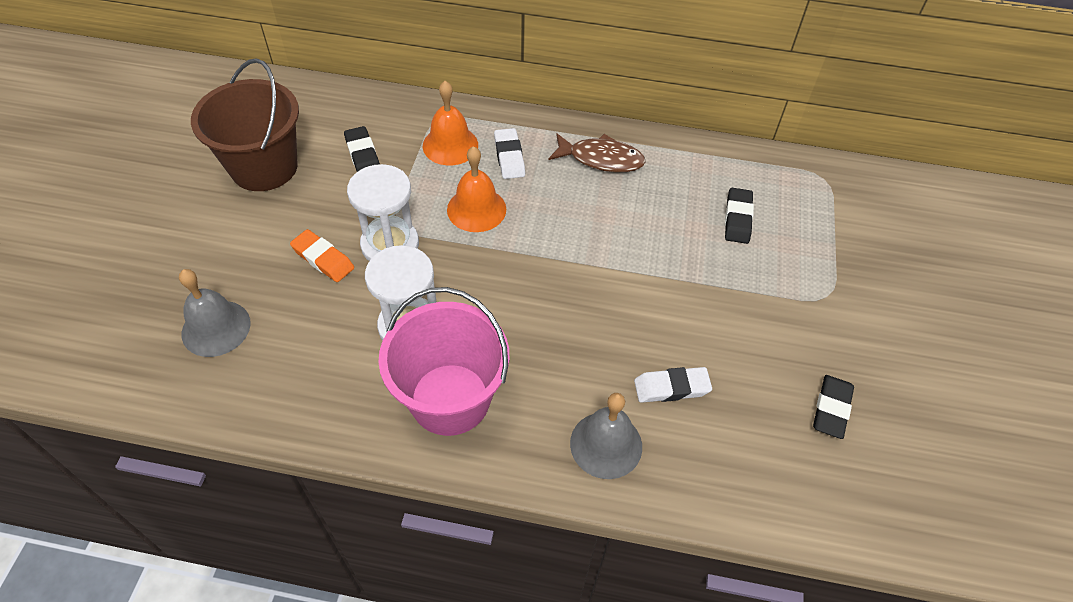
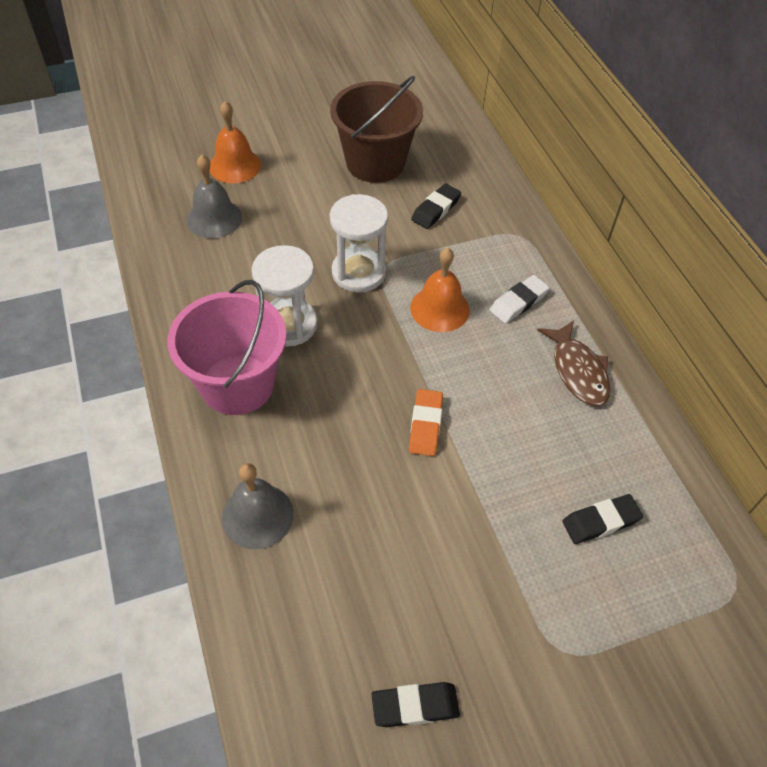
camera: 60 degrees right, 0 degrees up
orange eraser [290,229,354,282] -> orange eraser moved to [409,389,443,456]
orange bell [423,81,478,165] -> orange bell moved to [210,101,261,184]
white eraser [634,367,712,403] -> none

